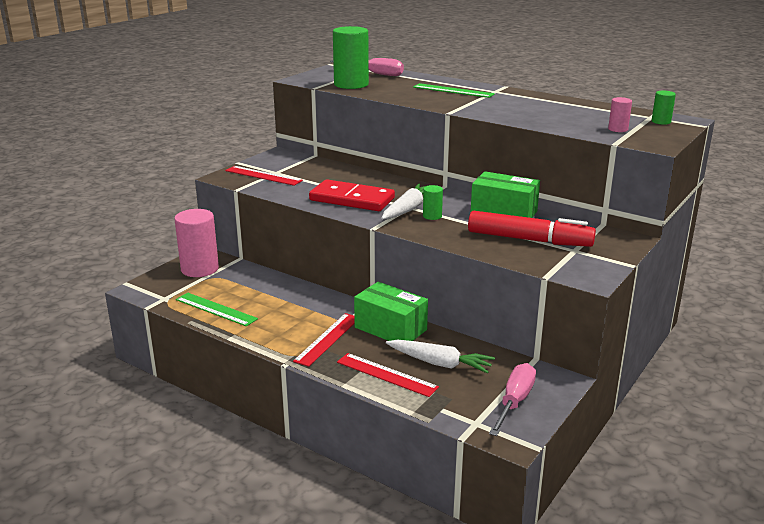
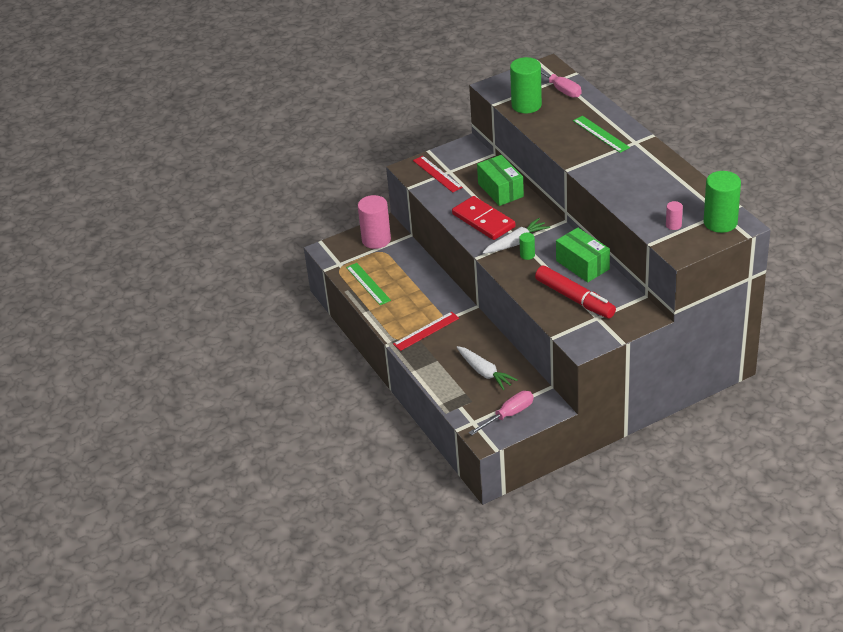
camera: 30 degrees right, 15 degrees up
red ruler [337,353,439,397] -> none
green box [354,282,428,341] -> green box moved to [477,155,524,206]
green cylinder [652,91,676,125] -> green cylinder [703,171,741,233], size x2.13

